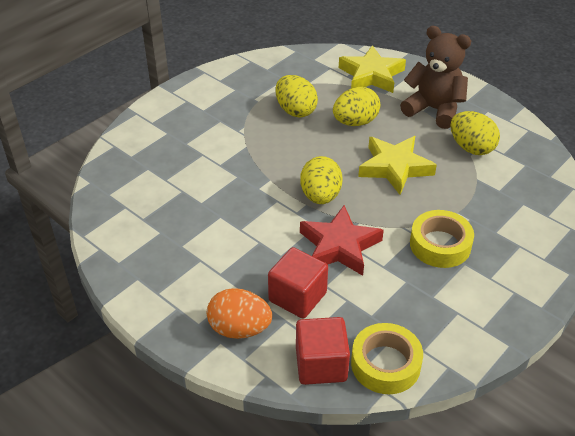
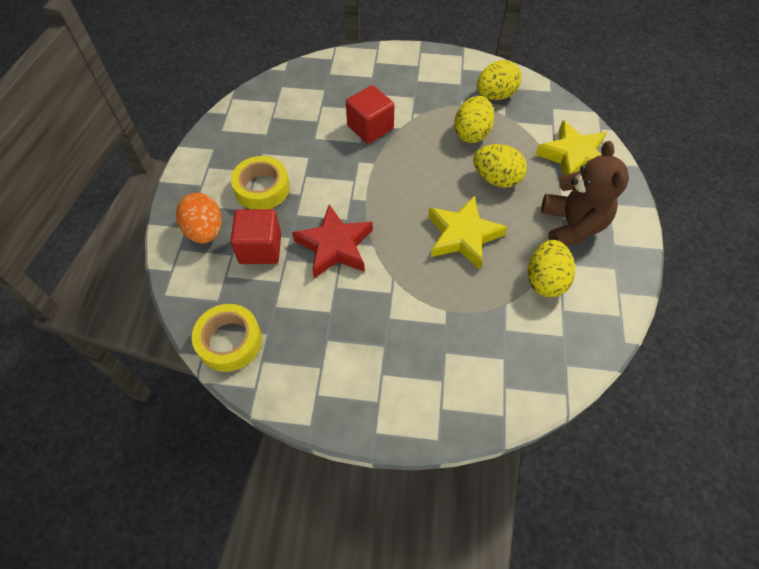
camera: 55 degrees right, 15 degrees up
red cube [296,317,350,385] -> red cube moved to [346,85,395,144]
yellow egg [300,156,342,204] -> yellow egg moved to [477,60,522,100]
yellow tape [410,210,474,268] -> yellow tape moved to [231,156,290,209]

